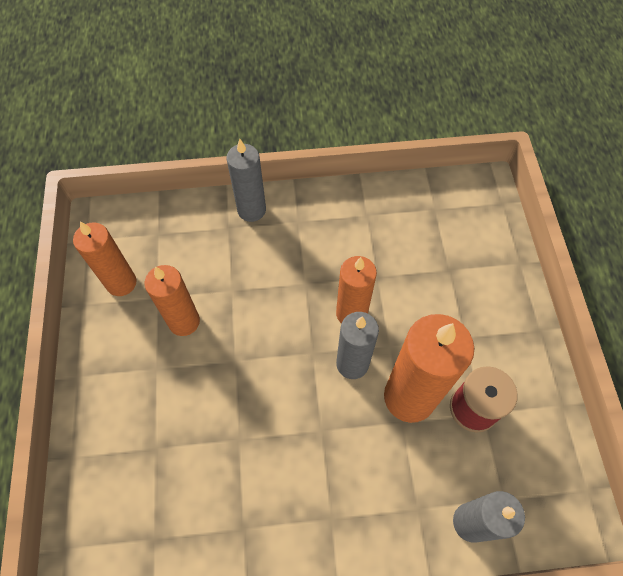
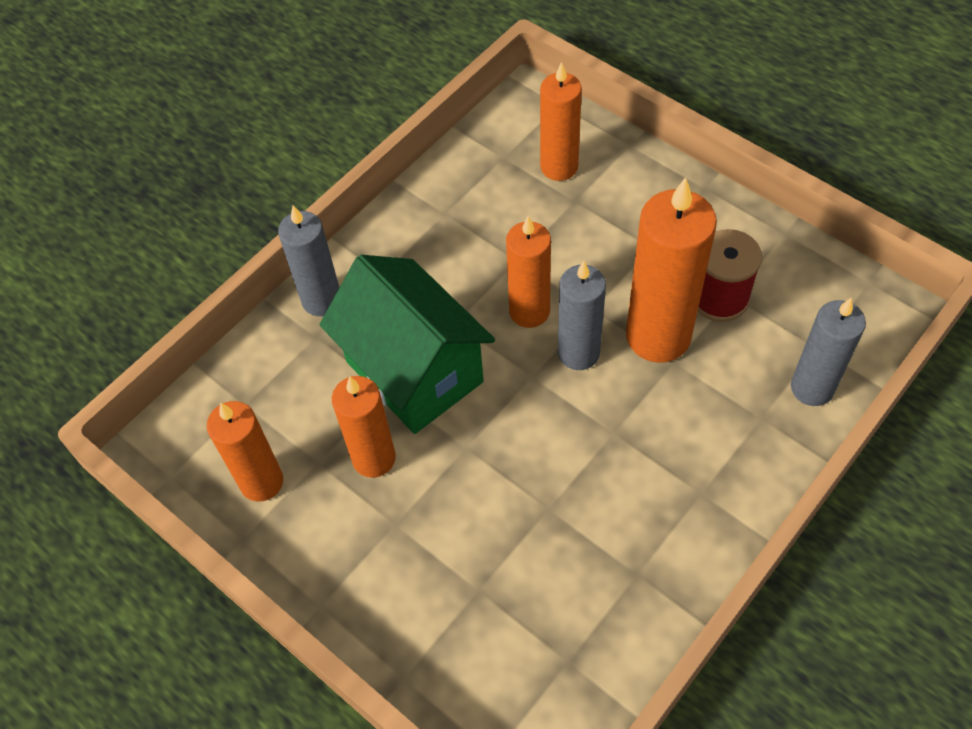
camera: 40 degrees left, 5 degrees down
none -> green house [320,255,495,434]
none -> orange candle [540,62,582,181]

